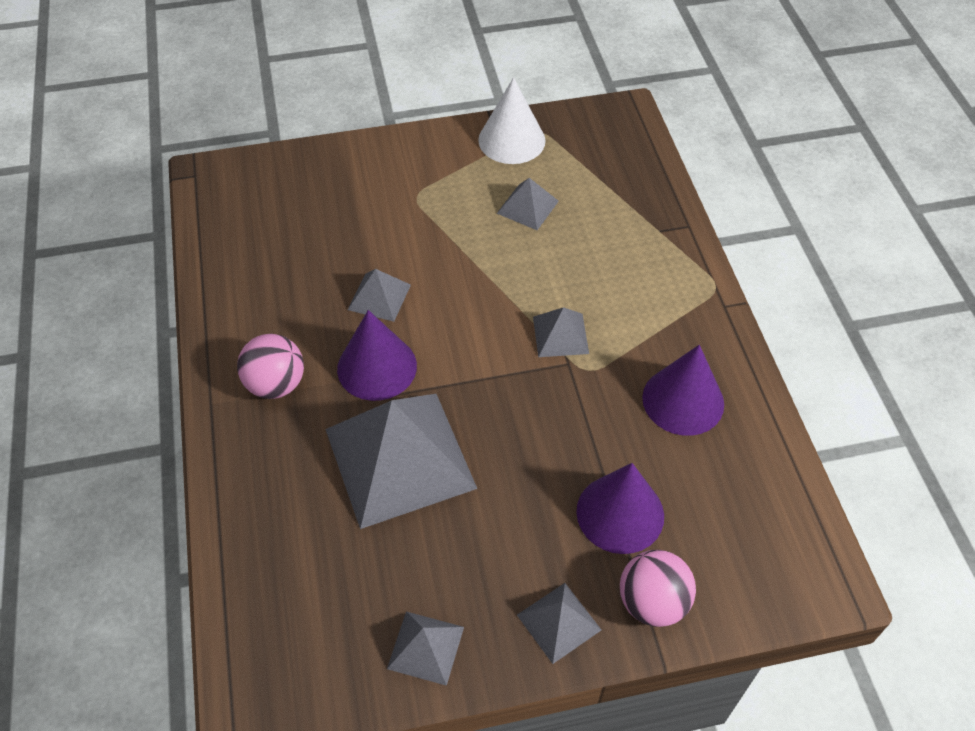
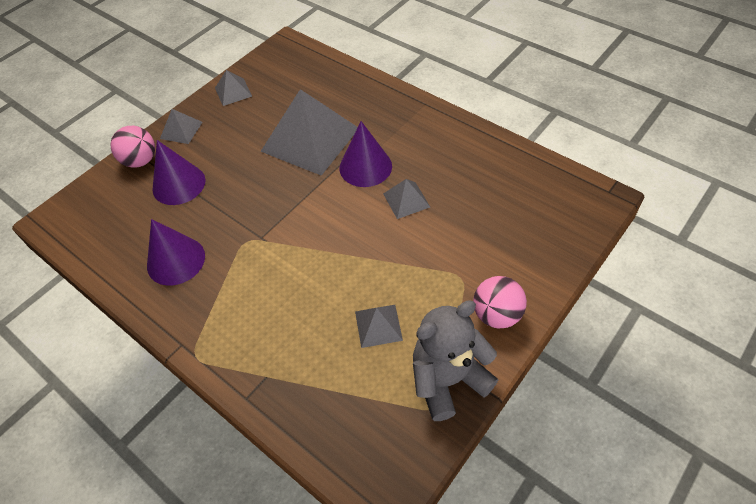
camera: 145 degrees right, 0 degrees up
pink ball [237,334,304,399] -> pink ball moved to [473,276,527,328]
white cone [478,77,546,164] -> grey teddy bear [413,300,498,421]
grey pyramid [533,307,589,357] -> none

